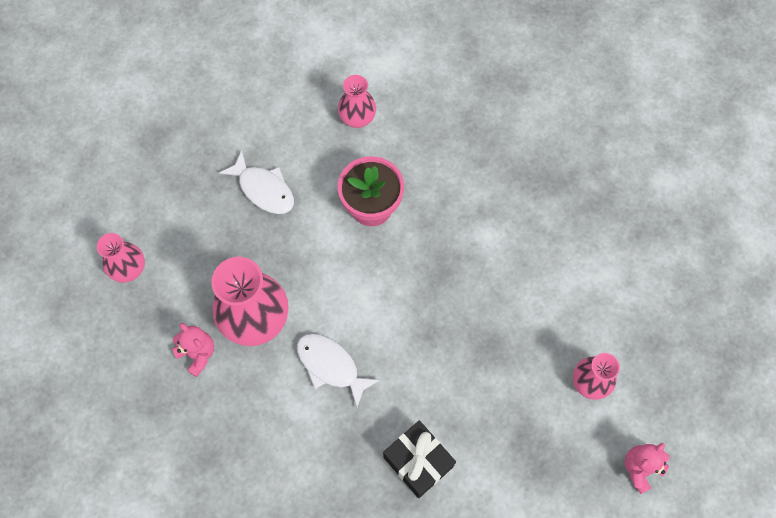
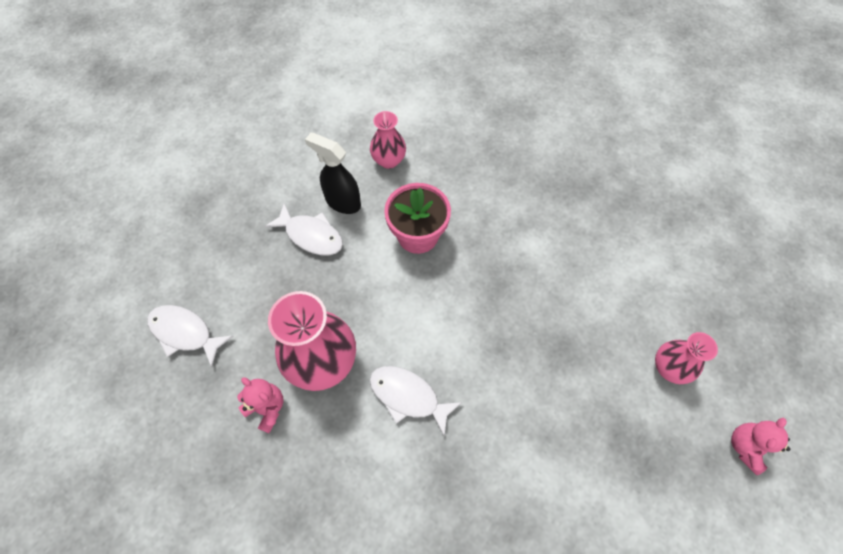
camera: 10 degrees left, 5 degrees down
pink vase [97,233,145,283] -> white fish [147,305,233,367]
black gift [383,420,456,498] -> none
none -> black spray bottle [305,132,361,214]

